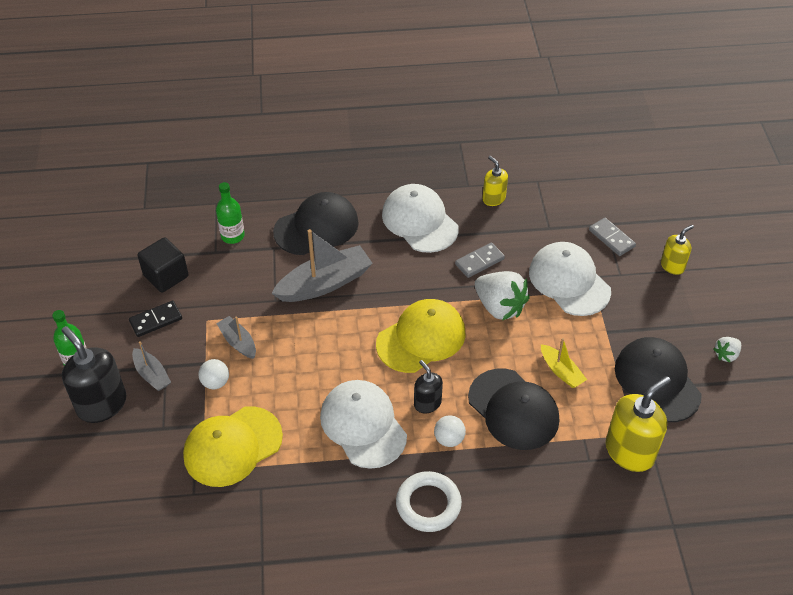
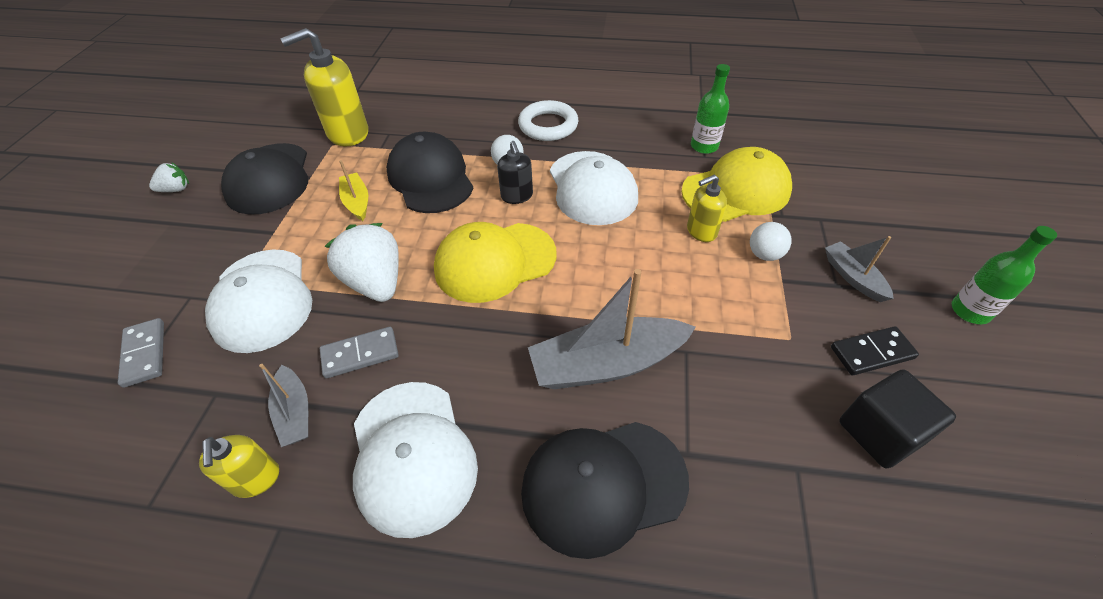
camera: 165 degrees left, 0 degrees up
black soap dispenser [62,326,126,423] -> none
green bottle [216,182,245,244] -> green bottle moved to [691,64,730,154]
grey boat [216,316,256,359] -> grey boat moved to [259,364,308,447]
yellow soap dispenser [661,225,694,275] -> yellow soap dispenser moved to [687,175,727,242]

